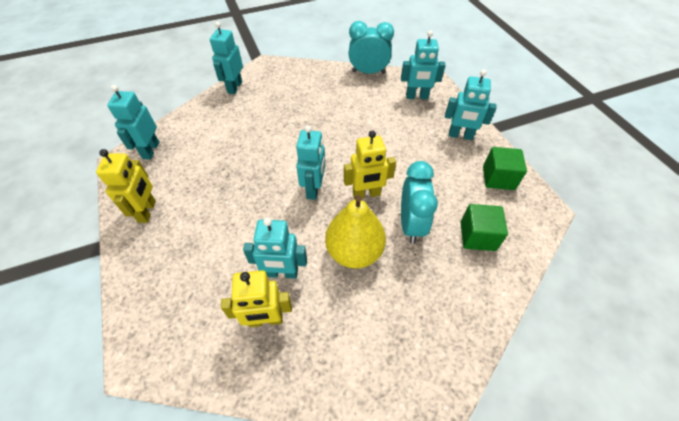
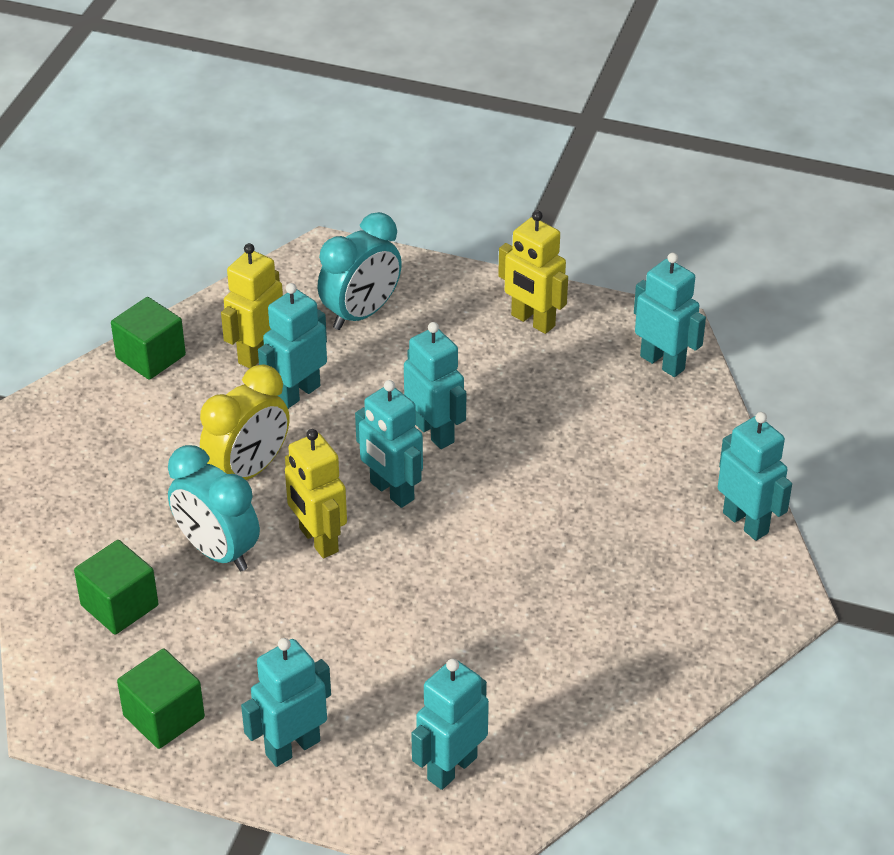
camera: 130 degrees right, 10 degrees down
yellow pear [325,195,386,268] -> yellow clock [200,365,290,480]
yellow robot [344,131,396,199] -> yellow robot turned 60 degrees counterclockwise [285,429,347,558]
turquoise clock [348,21,394,74] -> turquoise clock moved to [318,212,402,330]
none -> green cube [111,297,186,380]
none -> turquoise robot [404,322,466,449]

